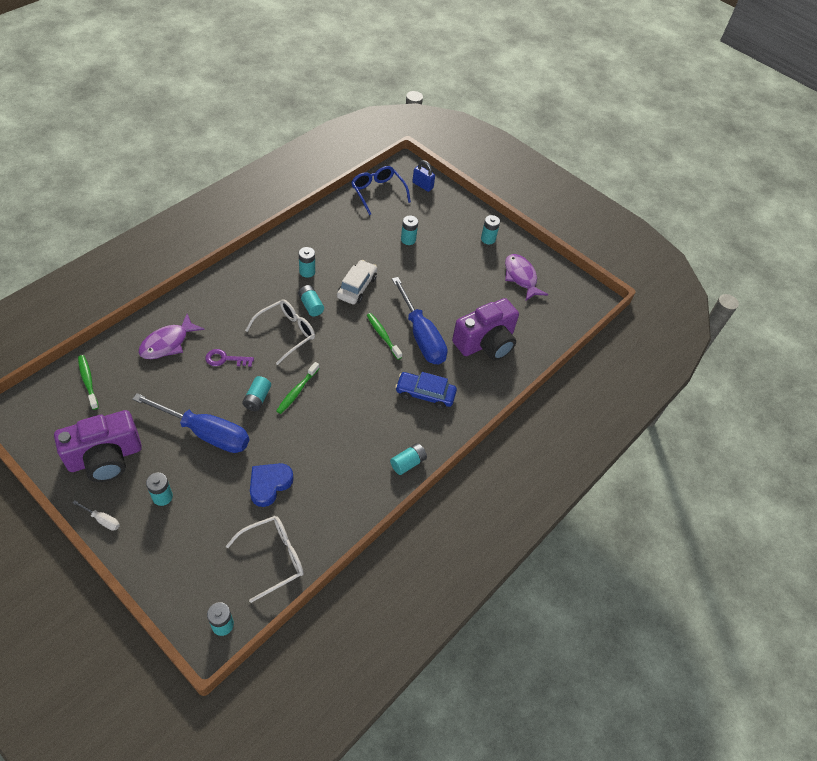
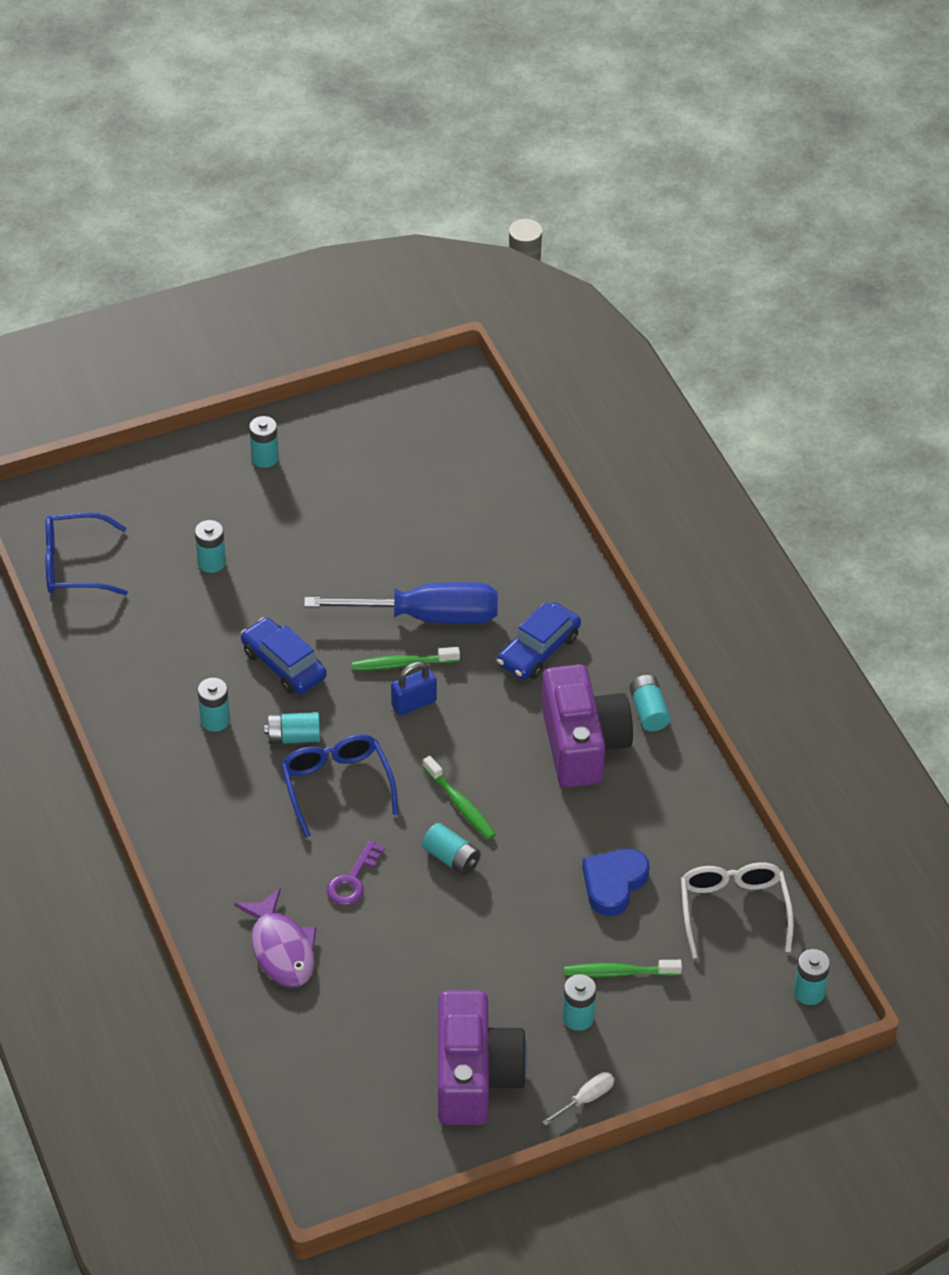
camera: 60 degrees left, 5 degrees down
green toothbrush [78,355,99,410] -> green toothbrush moved to [564,960,682,977]
blue screwdriver [132,393,249,453] -> none
white glasses [245,299,315,365] -> blue glasses [281,734,398,838]
blue heart [250,463,294,507] -> blue heart turned 60 degrees clockwise [582,849,649,916]
white car [337,260,377,305] -> blue car [241,617,327,694]
blue padlock [412,160,435,192] -> blue padlock moved to [391,662,437,716]
purple camera [452,298,519,361] -> purple camera moved to [542,664,633,788]
purple fish [505,254,548,301] -> none

